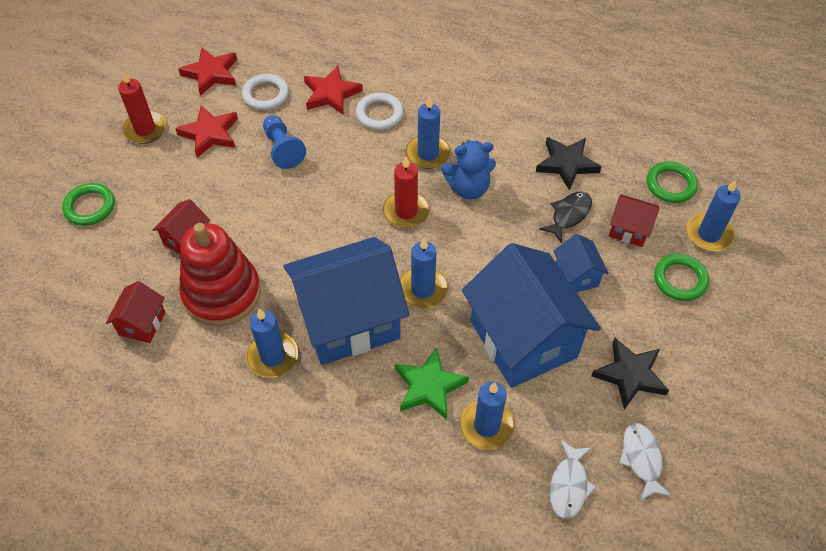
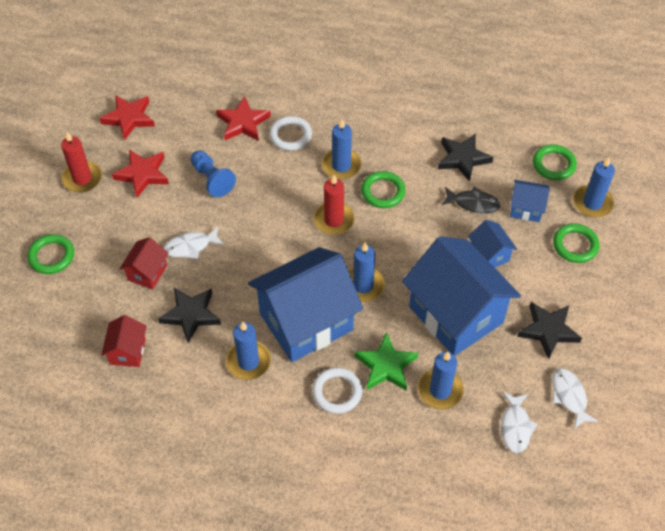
camera: 10 degrees left, 0 degrees up
red stacking toy [179,223,261,327] -> black star [158,288,221,343]
white ring [242,74,289,110] -> white ring moved to [312,367,363,414]
blue teddy bear [441,140,496,199] -> green ring [361,171,406,208]
black fish [539,192,592,243] -> black fish turned 75 degrees clockwise [441,187,500,213]
red house [609,194,659,247] -> blue house [510,180,550,222]
none -> white fish [164,226,224,259]

